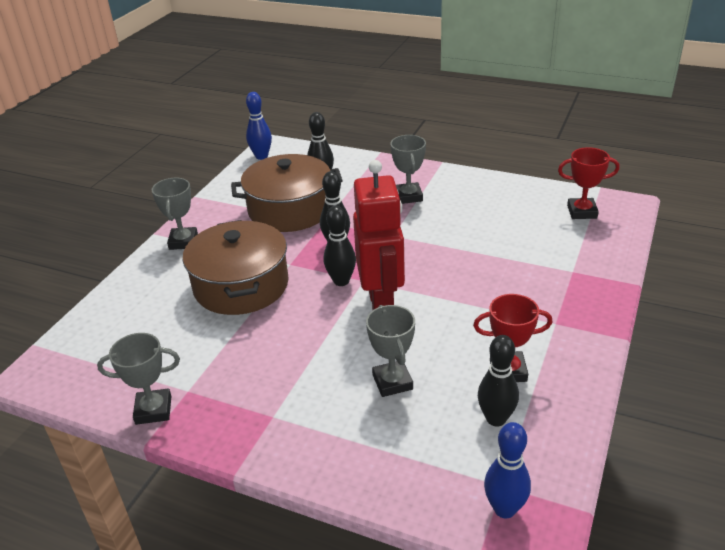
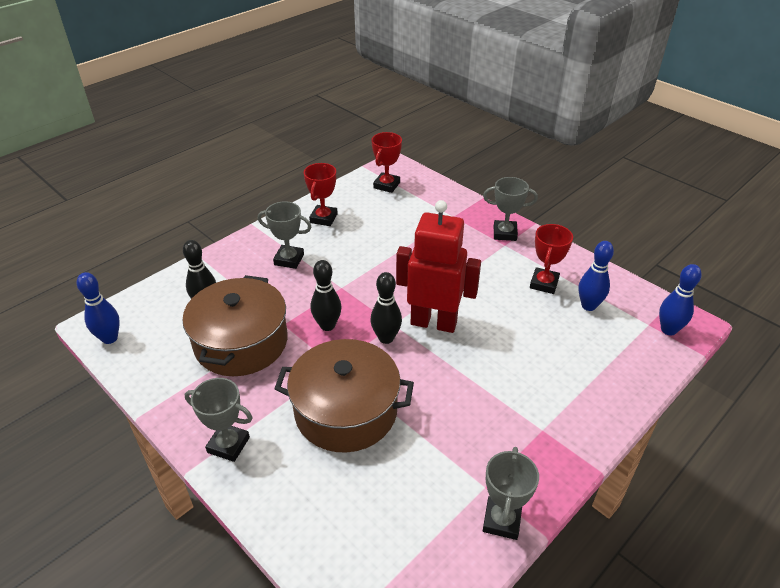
camera: 70 degrees left, 5 degrees up
grey trophy [366,305,415,397] -> grey trophy moved to [483,177,538,241]
black bowling pin [478,335,519,426] -> blue bowling pin [578,241,614,311]
none -> red trophy [304,163,338,226]

